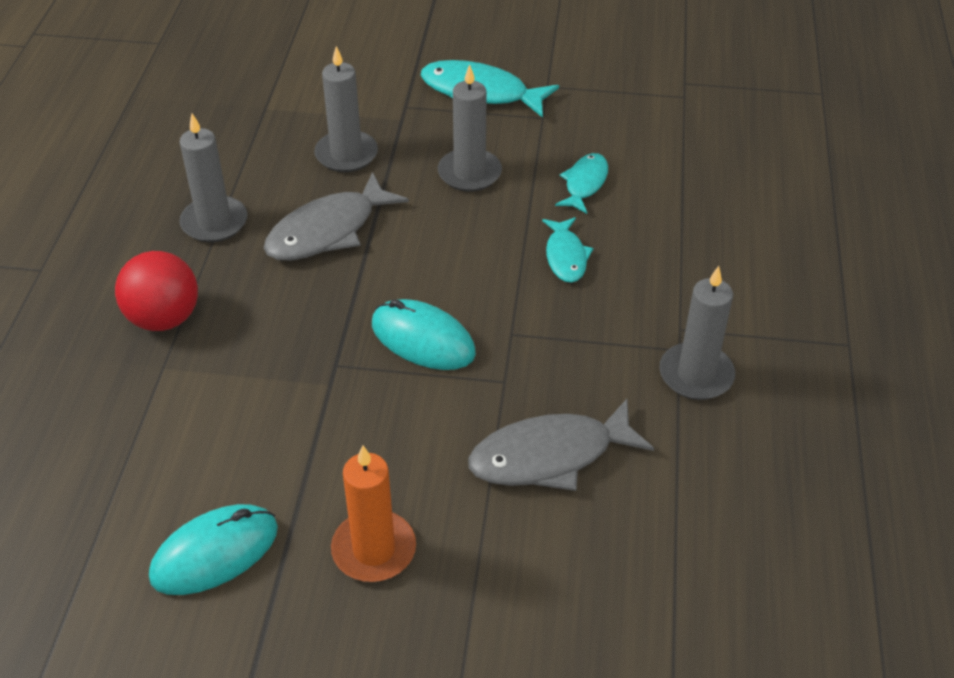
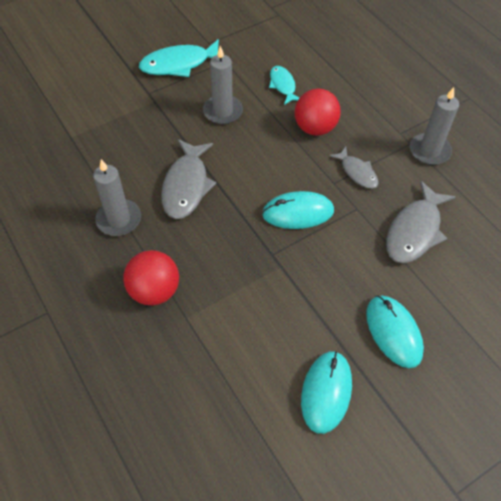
camera: 40 degrees left, 10 degrees up
grey candle [314,46,378,172] -> none
orange candle [331,445,416,582] -> turquoise mouse [366,295,424,368]
turquoise fish [542,217,593,283] -> red ball [294,89,341,136]
none -> grey fish [329,147,379,189]

